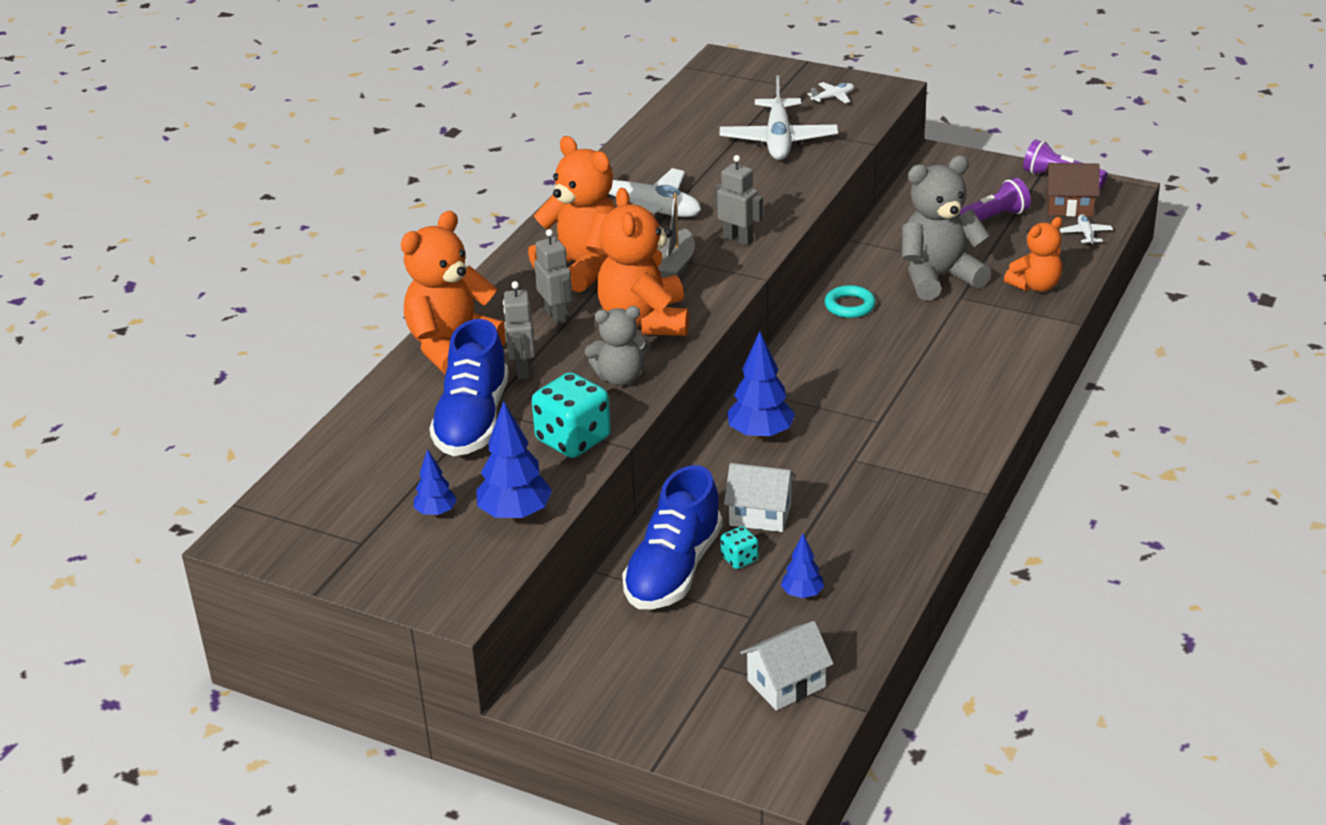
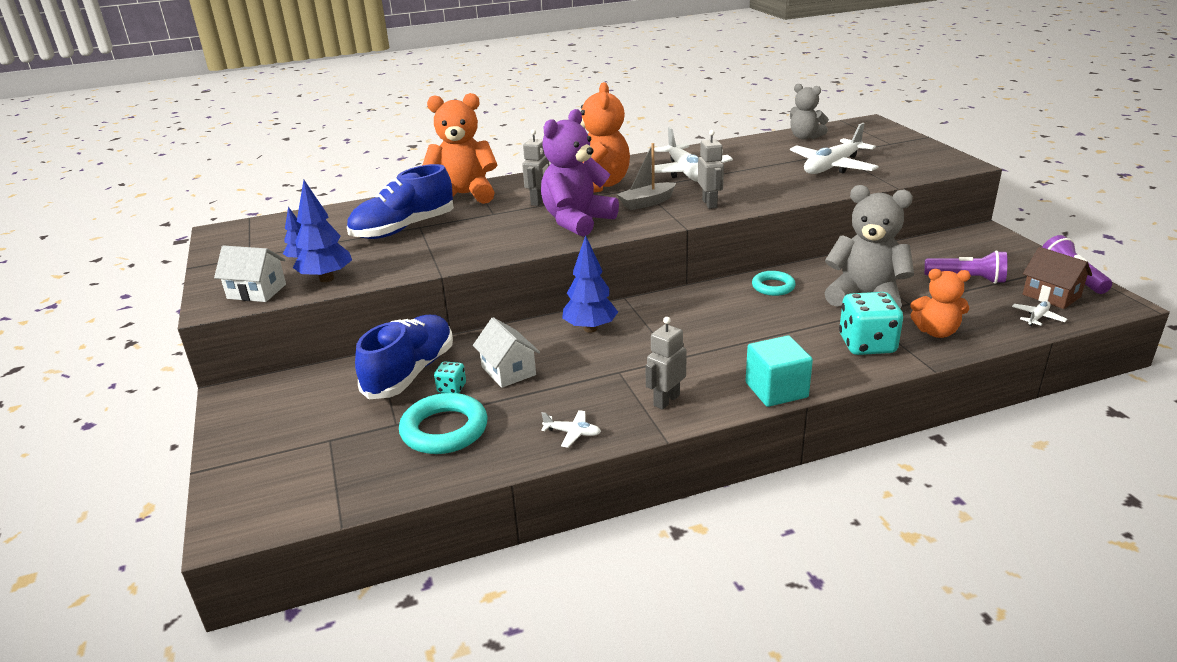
camera: 45 degrees right, 5 degrees down
grey robot [503,281,535,380] -> grey robot moved to [645,317,687,410]
turquoise dice [532,372,611,458] -> turquoise dice moved to [839,292,903,355]
grey teddy bear [585,306,650,386] -> grey teddy bear moved to [790,84,829,140]
orange teddy bear [597,188,689,336] -> purple teddy bear [541,109,619,237]
blue shoe [622,465,723,609] -> blue shoe turned 135 degrees clockwise [355,315,453,399]
white house [740,621,833,710] -> white house moved to [214,245,286,302]
blue tree [781,534,825,598] -> turquoise ring [399,393,488,454]
white plane [808,82,854,103] -> white plane moved to [541,410,601,448]
none -> turquoise cube [745,335,813,407]

